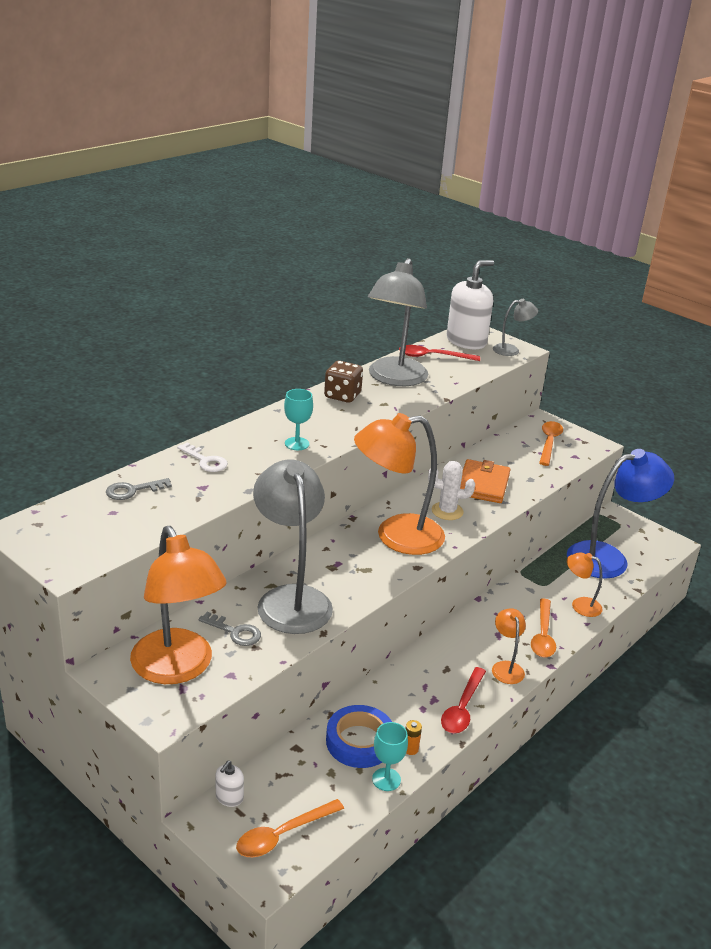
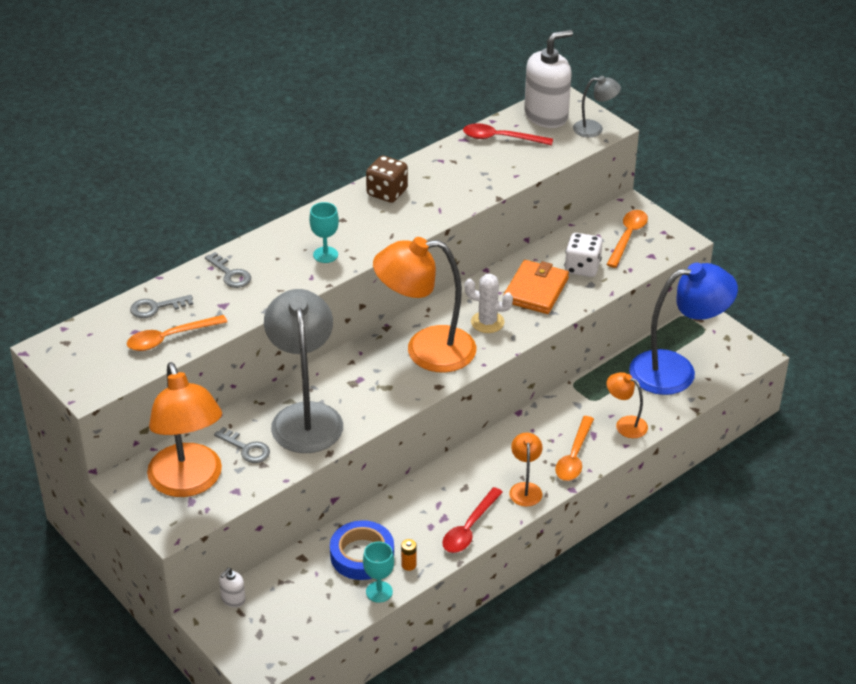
camera: 10 degrees right, 10 degrees up
white key [177,442,228,472] -> grey key [205,252,251,288]
orange spoon [236,799,344,857] -> orange spoon moved to [127,315,227,351]
grey lamp [368,258,428,386] -> none
none -> white dice [565,233,603,277]

